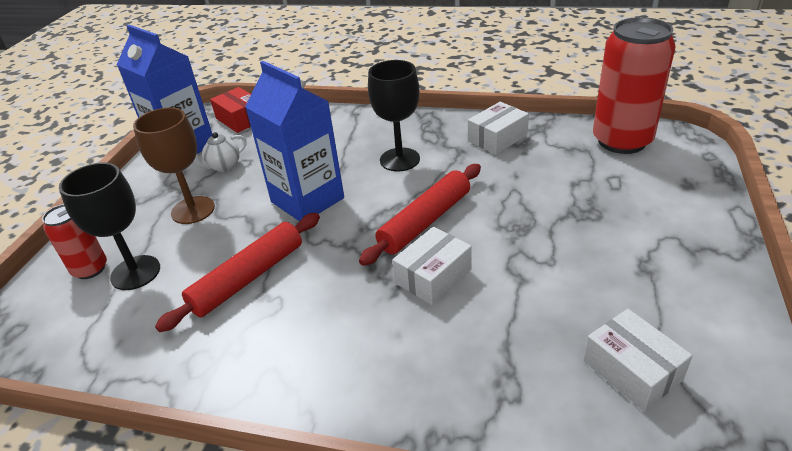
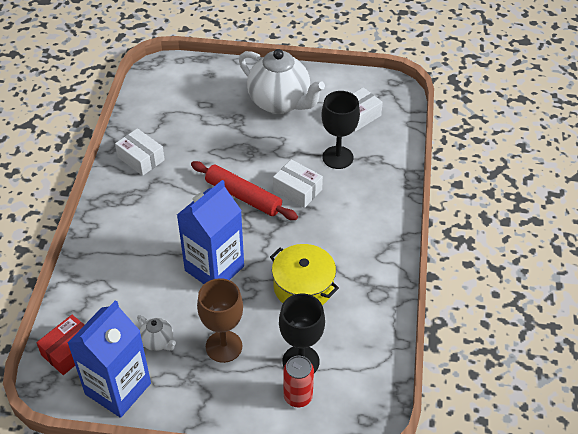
camera: 100 degrees left, 10 degrees up
red rolling pin [155,213,320,332] -> yellow pot [270,244,339,305]
black goblet [368,60,420,171] -> black goblet moved to [322,91,360,169]
red can [593,17,676,154] -> none
none -> white teapot [239,49,325,114]

